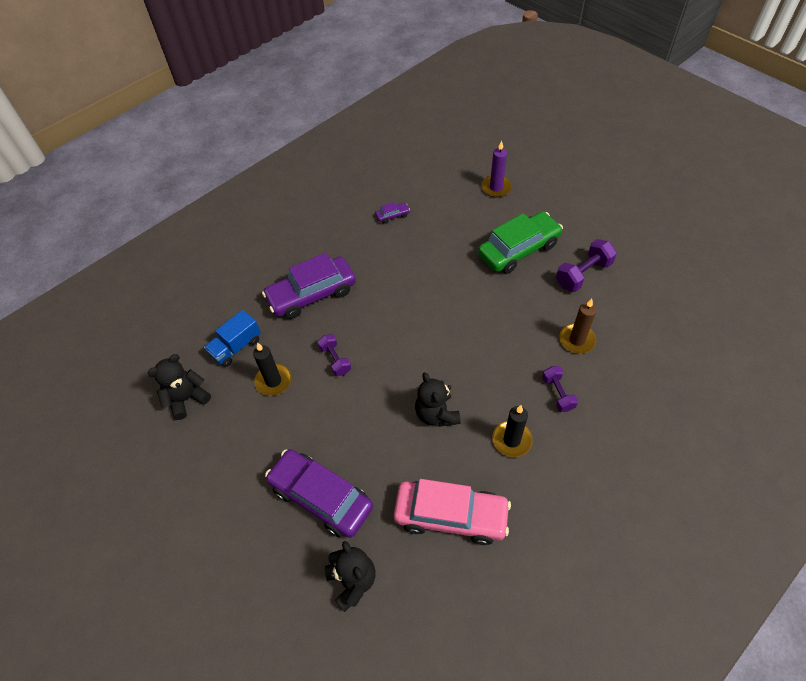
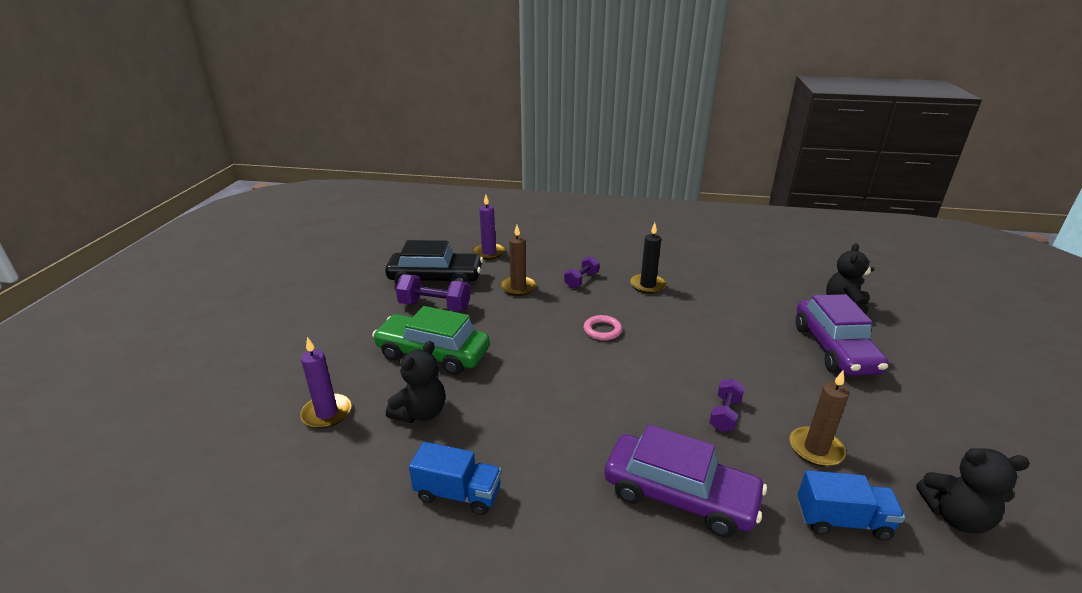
camera: 130 degrees left, 25 degrees down
black candle [253,343,291,396] -> brown candle [789,371,849,467]
purple car [375,202,410,224] -> blue truck [409,442,502,515]
pink car [394,479,511,545] -> none
black teddy bear [415,372,461,426] -> black teddy bear moved to [386,341,445,423]
none -> black car [385,240,483,285]
none -> purple candle [472,195,505,260]
none -> pink ring [584,315,622,340]

